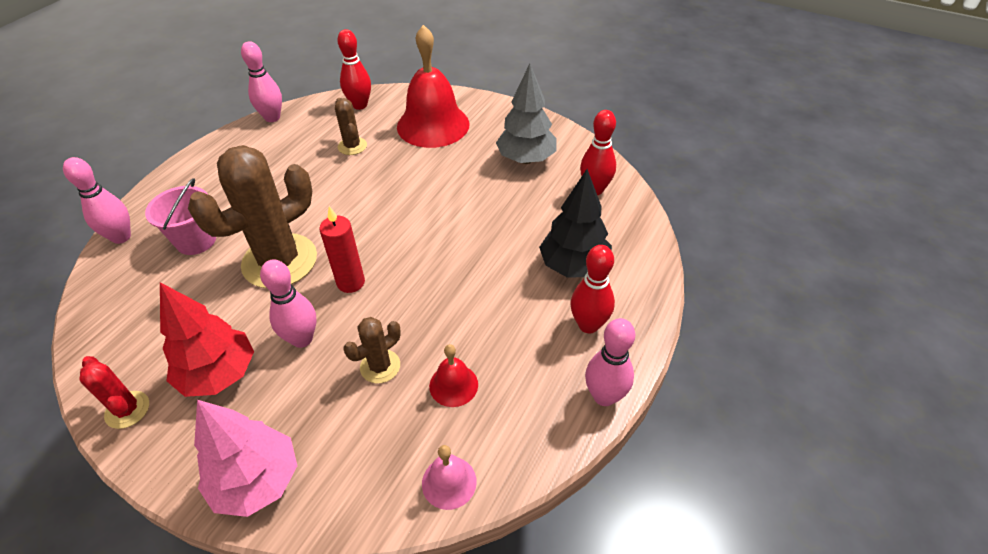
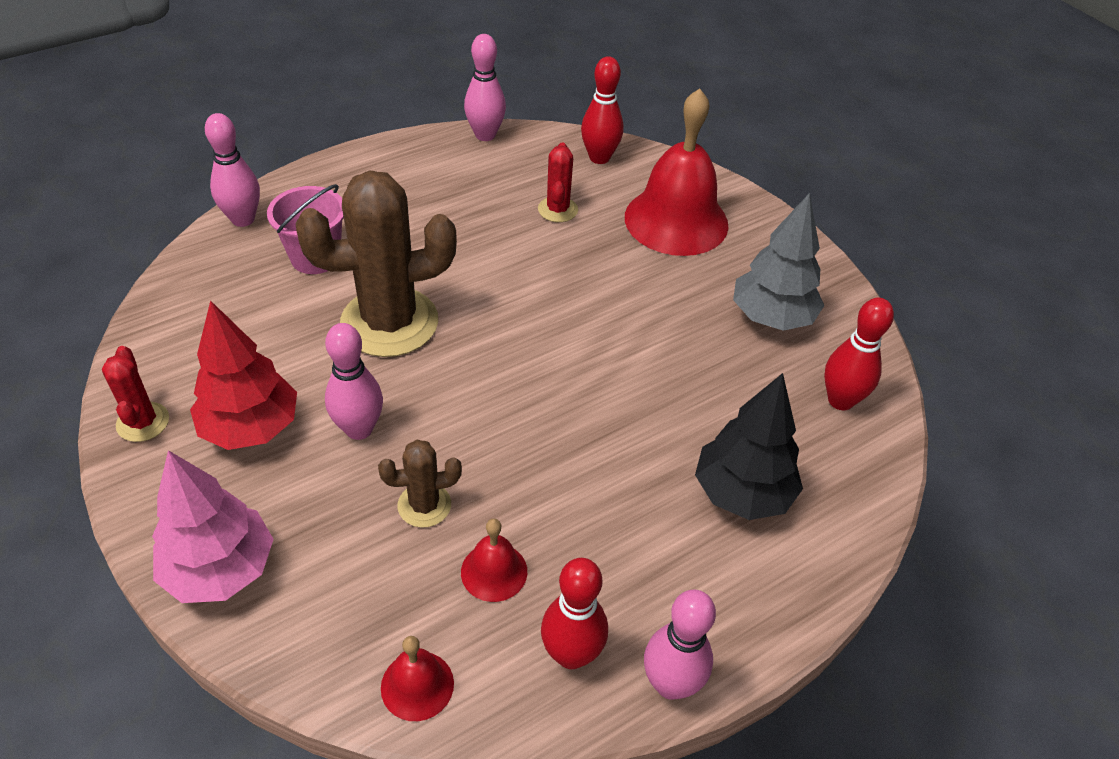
camera: 25 degrees right, 0 degrees up
red candle [319,206,365,293] -> none
brown cactus [335,98,367,155] -> red cactus [538,143,578,222]
pink bell [422,445,477,510] -> red bell [381,636,454,721]
red bowling pin [570,245,615,333] -> red bowling pin moved to [541,558,608,669]

